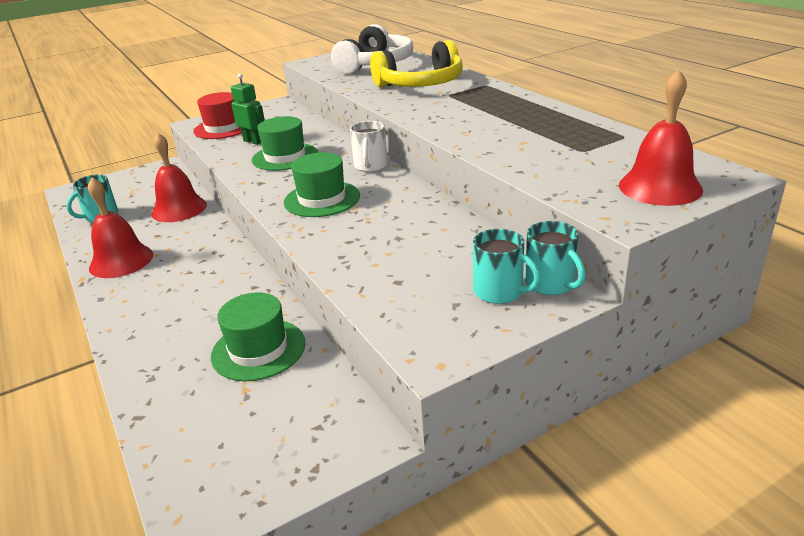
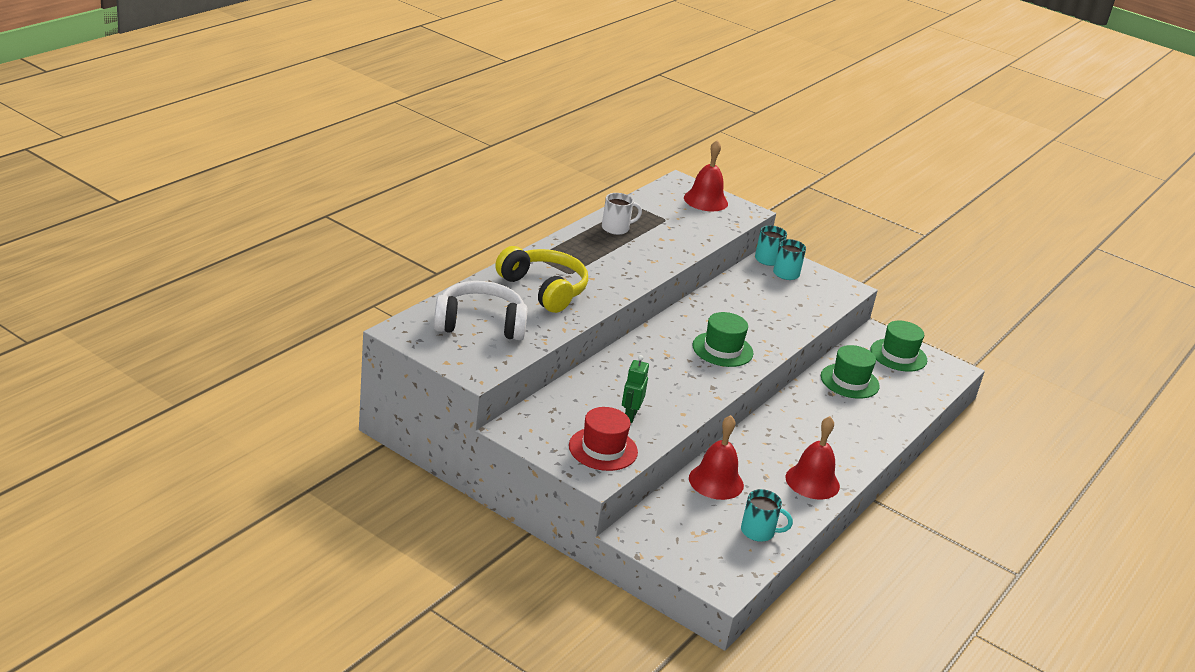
camera: 120 degrees left, 0 degrees up
green hat [252,116,318,171] -> green hat moved to [870,320,927,372]
white mug [350,121,388,172] -> white mug moved to [602,193,642,235]

